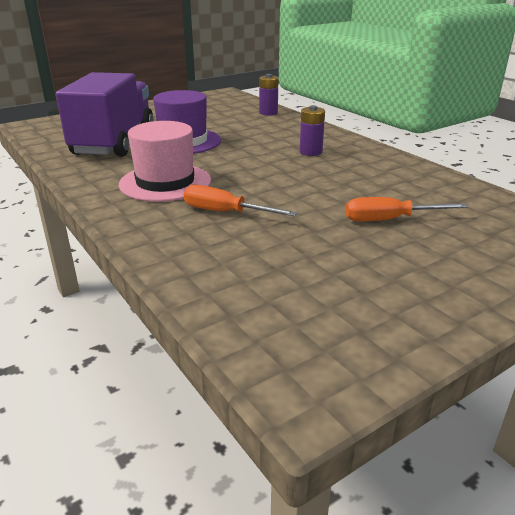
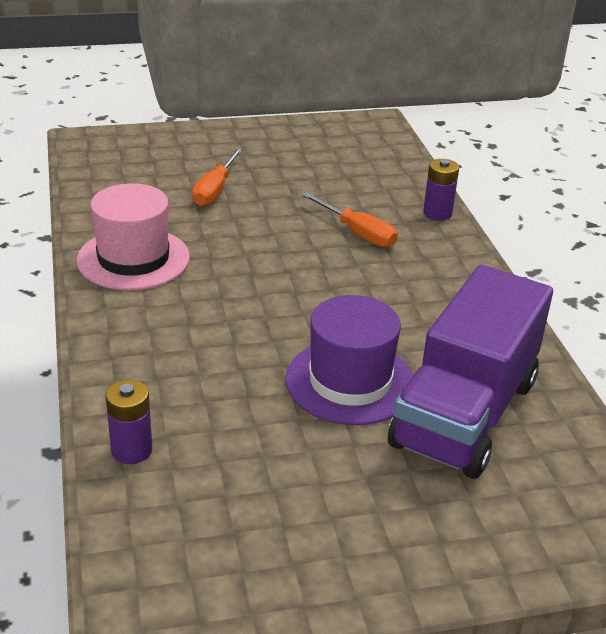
camera: 160 degrees left, 5 degrees up
pink hat [119,121,211,202] -> pink hat moved to [77,183,190,290]
purple battery [300,105,325,156] -> purple battery moved to [423,159,459,221]
orange screwdriver [346,197,468,221] -> orange screwdriver turned 90 degrees clockwise [192,148,243,206]

